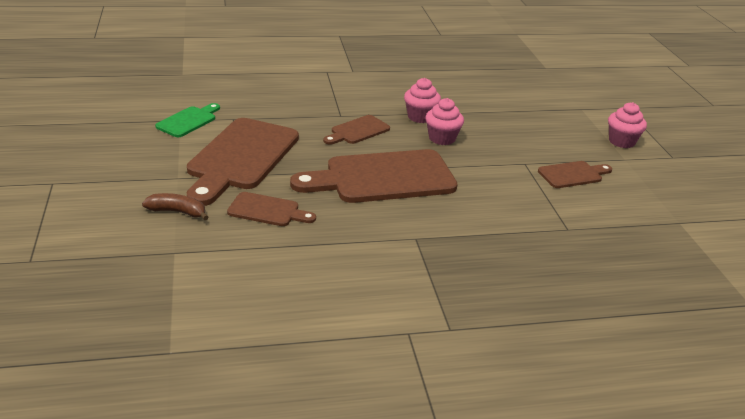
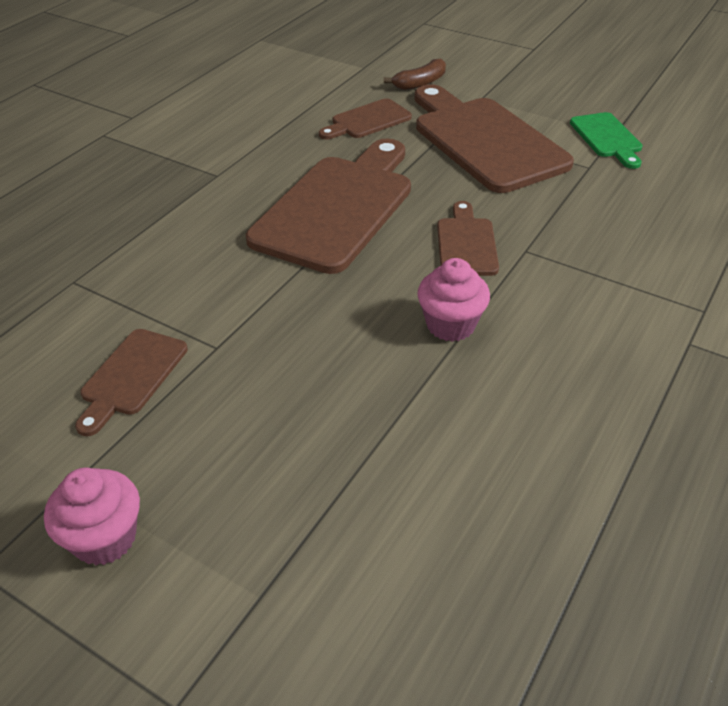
camera: 135 degrees right, 10 degrees up
pink cupcake [425,98,464,145] -> none

